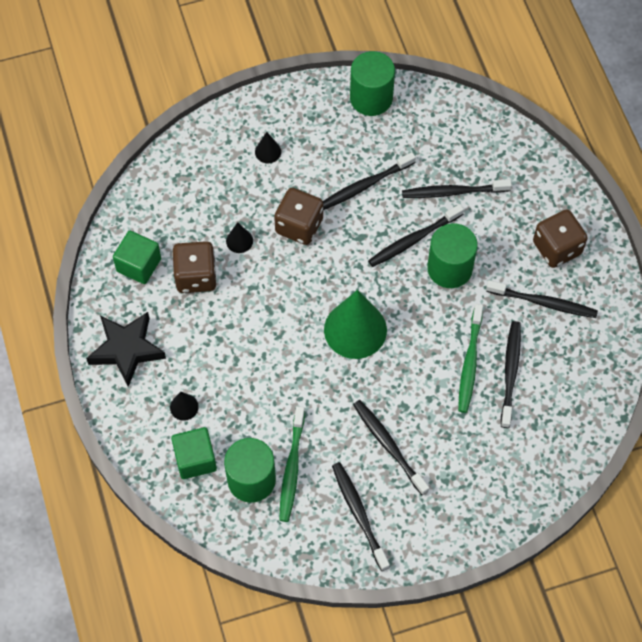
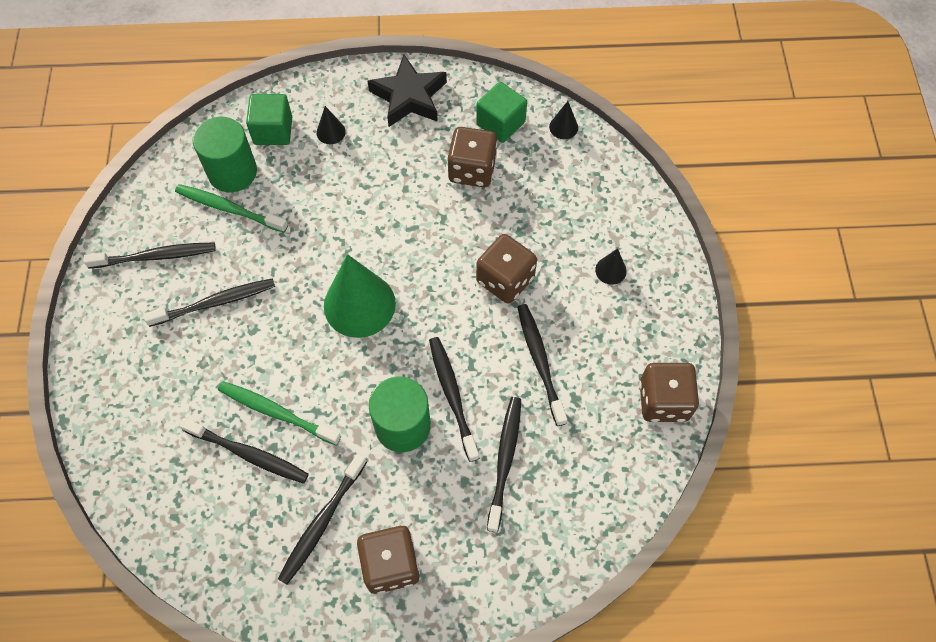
camera: 105 degrees right, 0 degrees up
black cone [226,222,253,253] -> black cone moved to [549,101,578,139]
green cylinder [350,51,395,116] -> brown dice [639,363,699,422]

